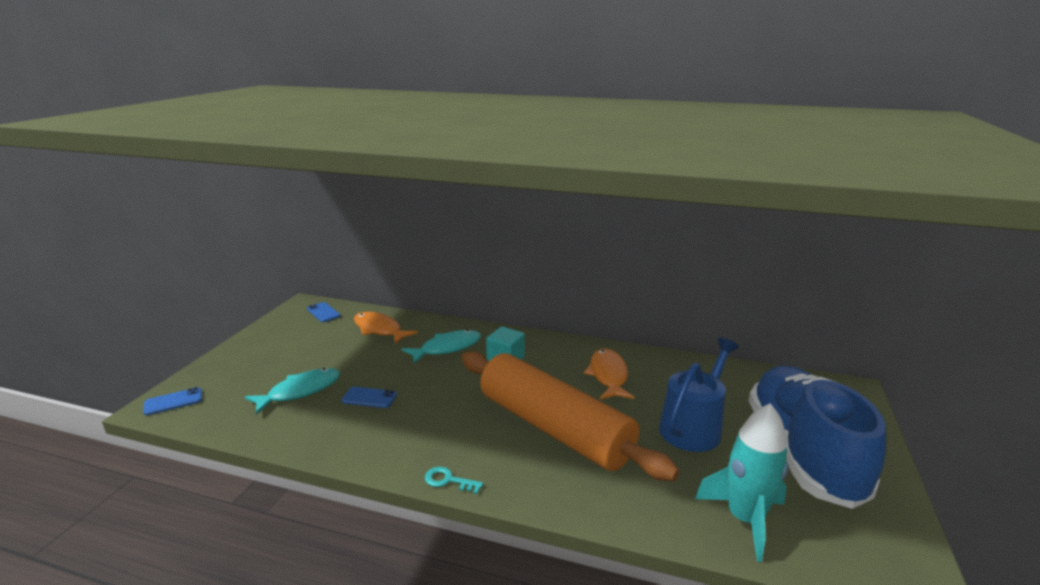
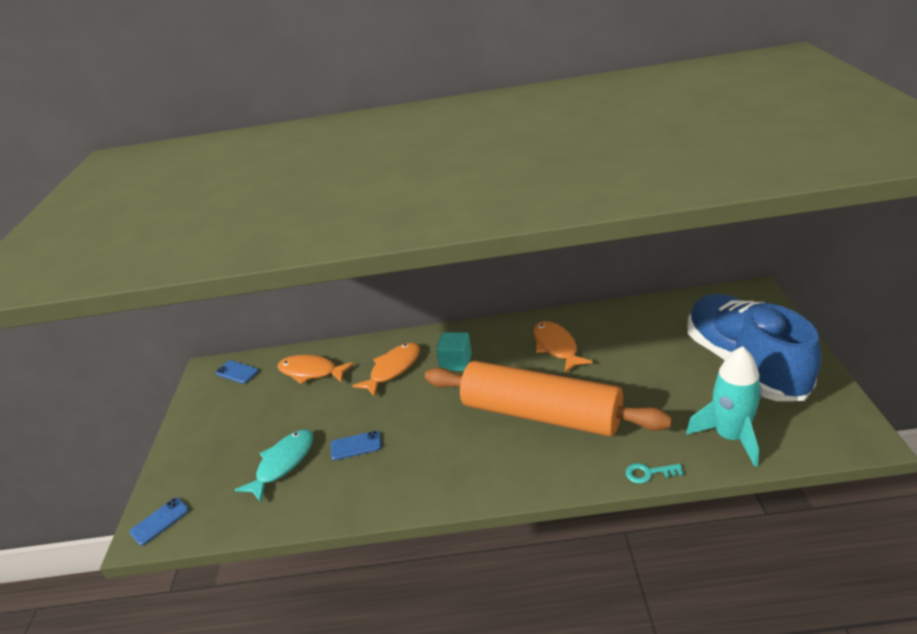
camera: 15 degrees left, 10 degrees up
turquoise fish [402,329,481,364] -> orange fish [352,343,420,397]
turquoise key [425,467,483,494] -> turquoise key moved to [625,463,684,484]
blue watering can [659,338,739,452] -> none

